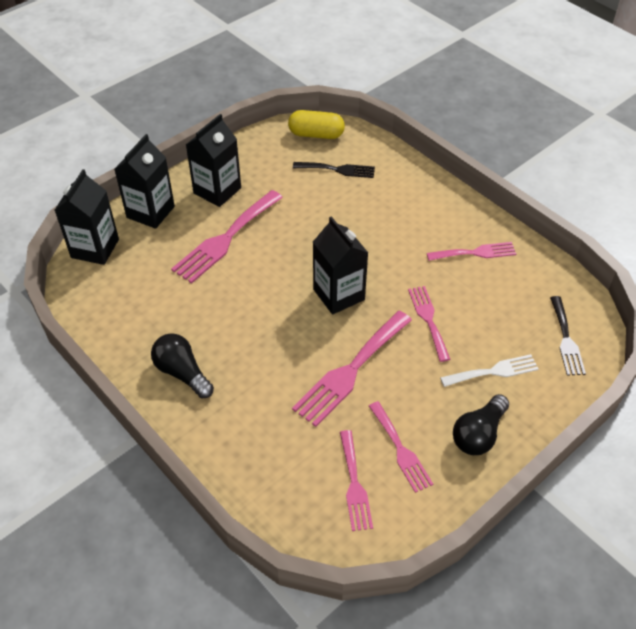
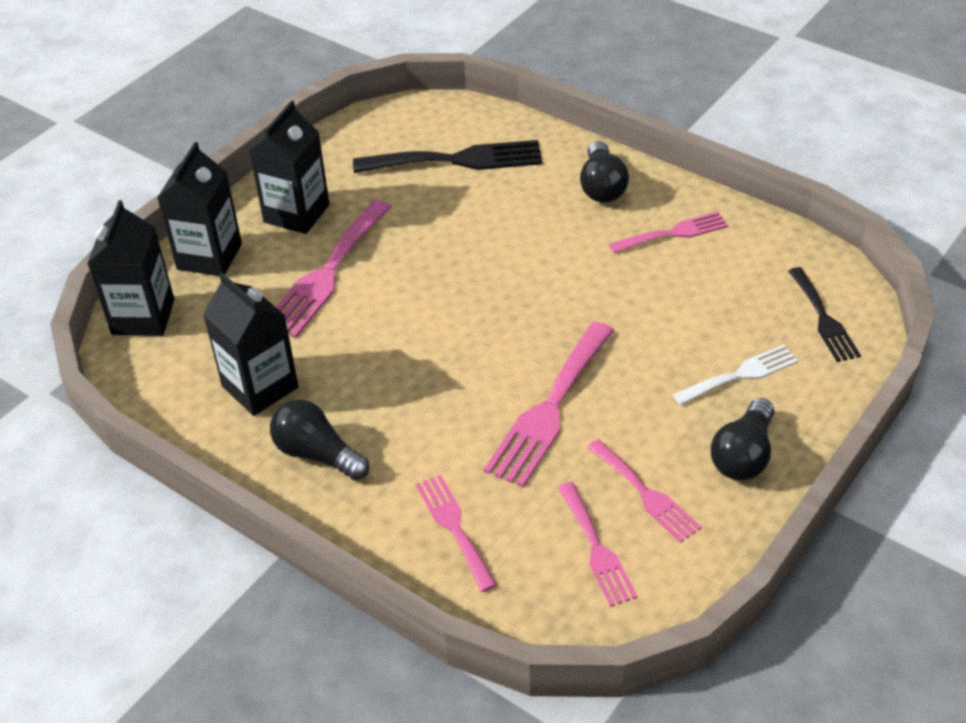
camera: 10 degrees left, 5 degrees down
yellow capsule [288,110,345,139] -> none
black fork [293,162,375,178] -> black fork [353,140,542,173], size x1.63
black carton [313,216,368,315] -> black carton moved to [203,273,299,416]
pink fork [408,286,450,362] -> pink fork moved to [416,475,497,592]
none -> black light bulb [580,141,629,203]

